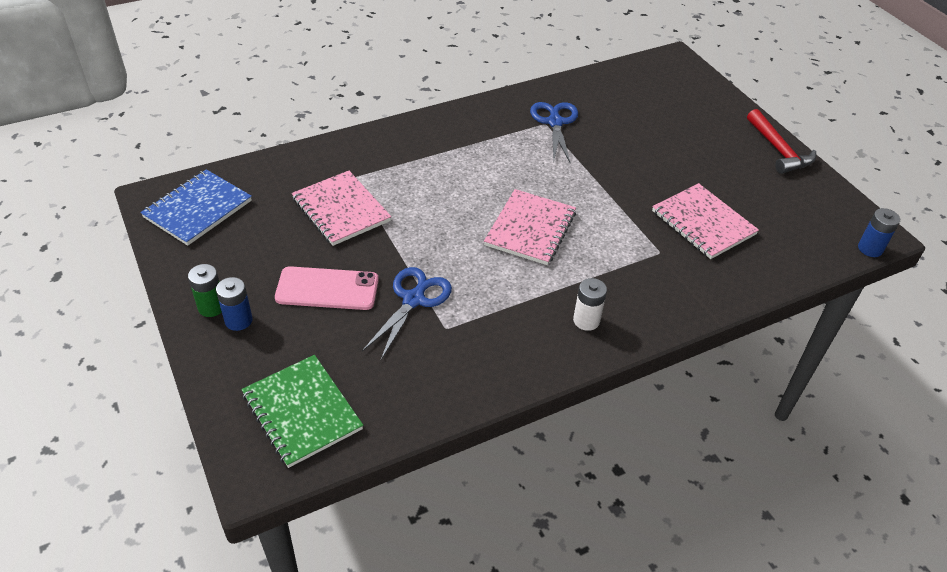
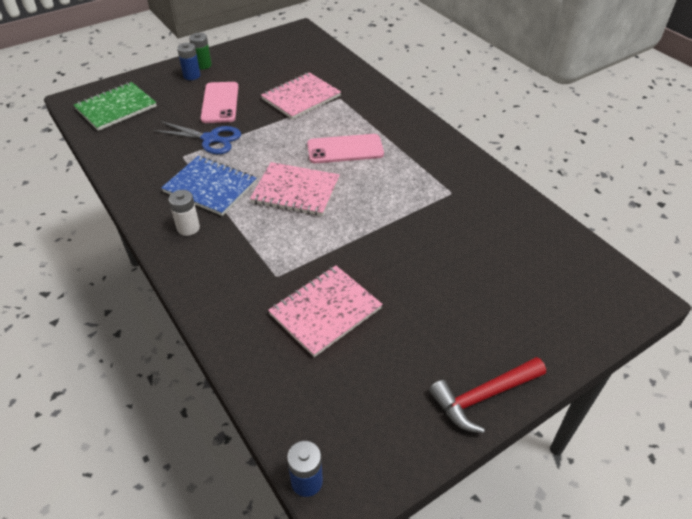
camera: 85 degrees right, 0 degrees up
blue notebook [140,169,252,246] -> blue notebook moved to [161,156,257,216]
blue scissors [530,102,578,164] -> none
none -> pink phone [307,134,384,163]

